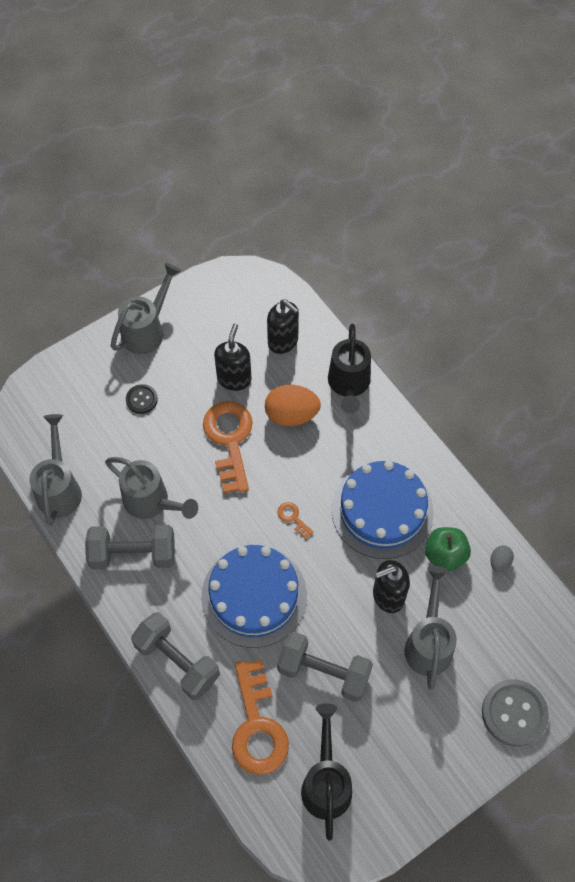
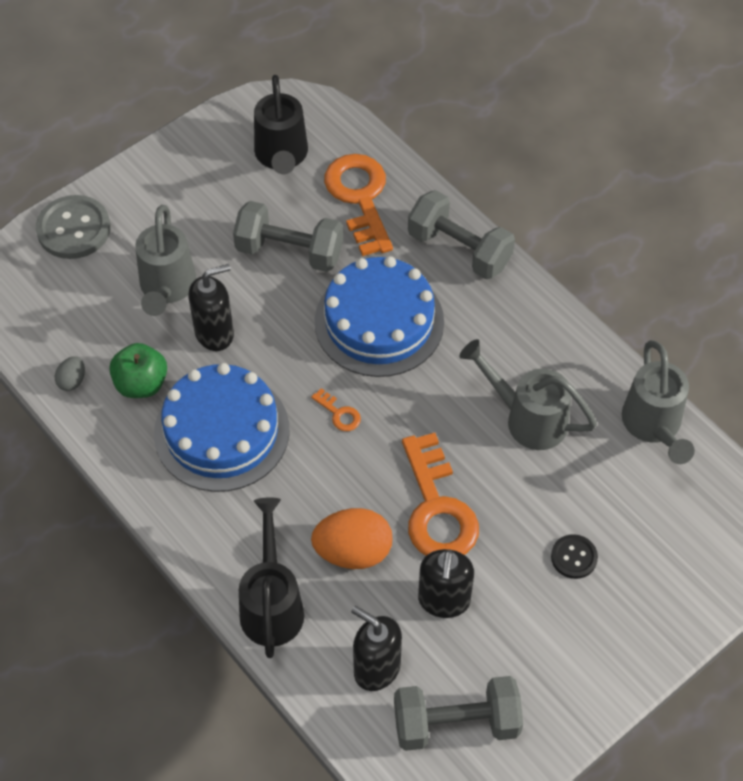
camera: 175 degrees right, 5 degrees down
grey dumbbell [85,525,175,569] -> grey dumbbell moved to [394,676,523,751]
grey watering can [111,263,181,354] -> none

